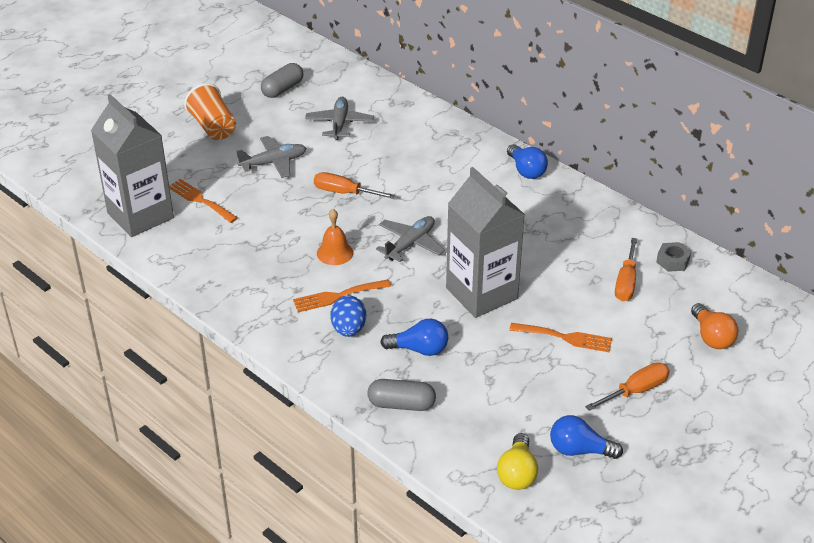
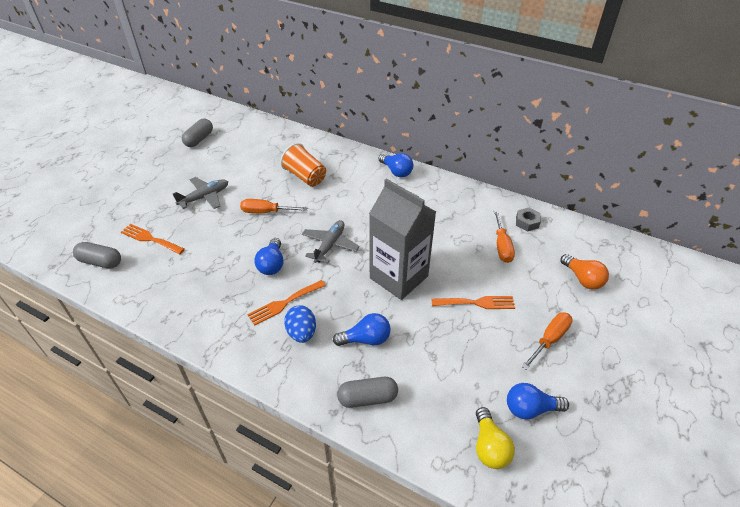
camera: 15 degrees left, 5 degrees up
grey carton [91,94,174,237] -> grey capsule [73,242,121,269]
orange cup [184,83,236,140] -> orange cup moved to [280,143,326,187]
grey plane [305,97,374,140] -> none
orange bell [317,209,354,265] -> blue light bulb [254,238,283,275]

